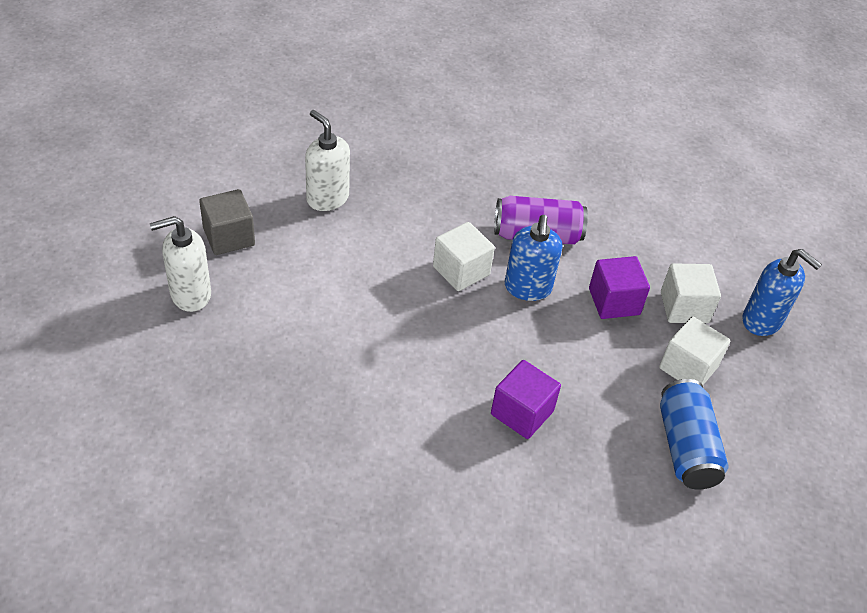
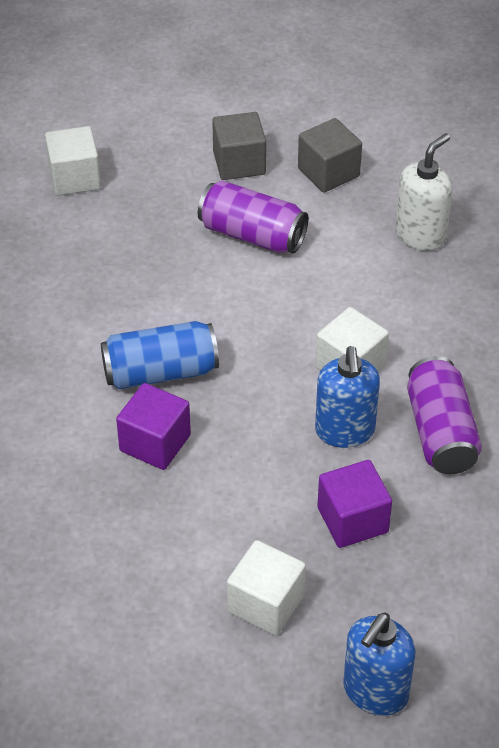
camera: 85 degrees right, 0 degrees up
white soap dispenser [150,216,211,312] -> grey cube [212,112,266,180]
blue soap dispenser [505,215,562,301] -> blue soap dispenser turned 90 degrees counterclockwise [315,346,380,448]
blue can [660,379,729,489] -> blue can moved to [101,321,219,389]
white cube [661,263,721,323] -> white cube moved to [45,126,101,196]
none -> purple can [198,180,308,253]

